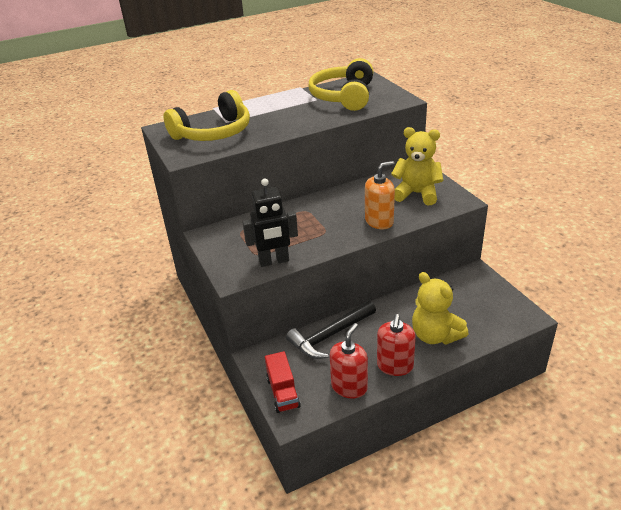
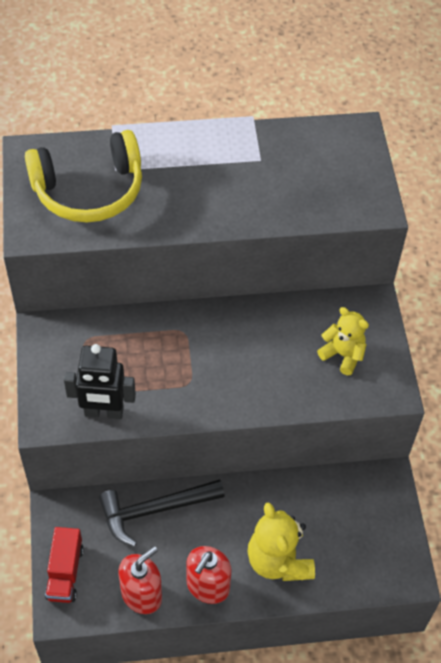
camera: 15 degrees right, 20 degrees up
yellow headphones [308,58,374,111] -> none
orange soap dispenser [365,161,395,229] -> none
yellow teddy bear [391,127,443,205] -> yellow teddy bear [317,307,369,375], size x0.67

